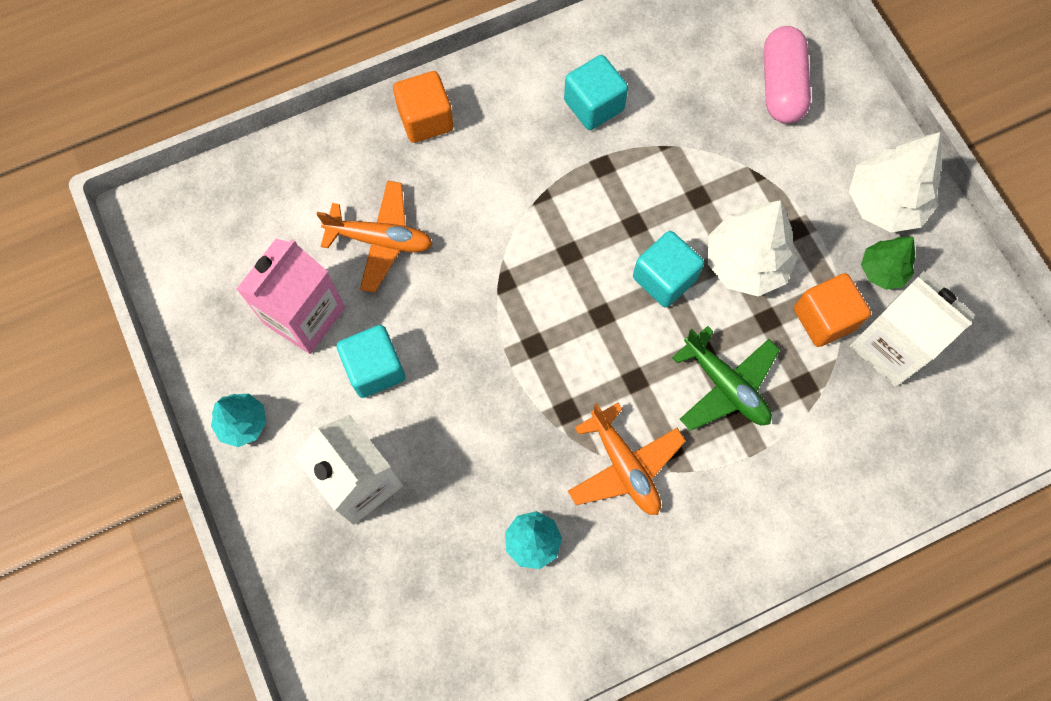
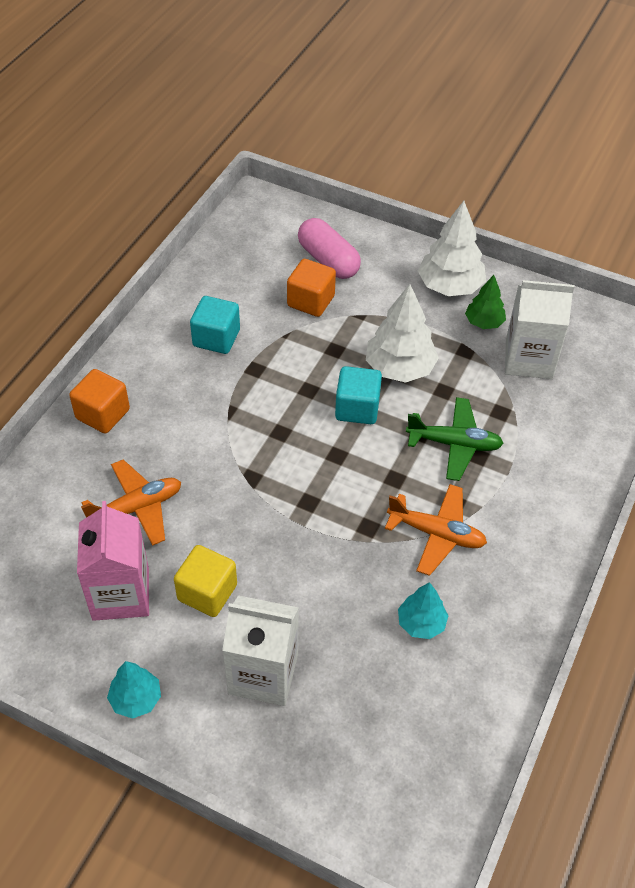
camera: 40 degrees left, 20 degrees down
turquoise cube [336,325,406,398] -> yellow cube [174,545,237,617]
orange cube [794,273,871,347] -> orange cube moved to [287,259,336,317]

